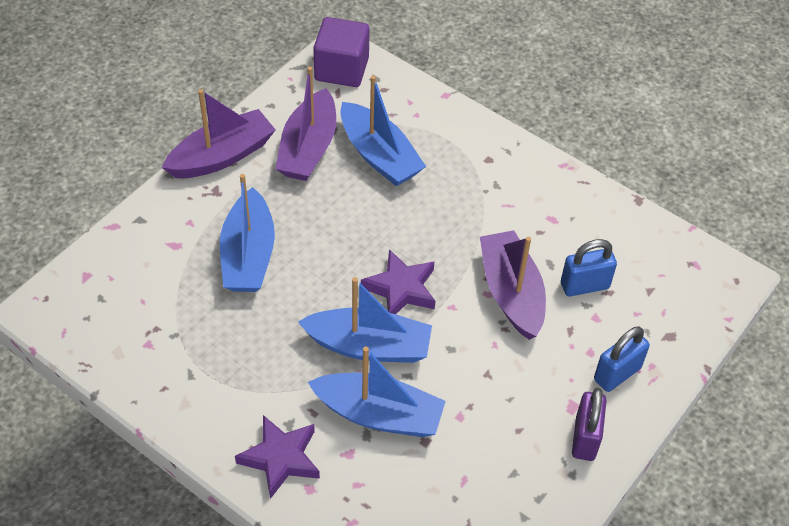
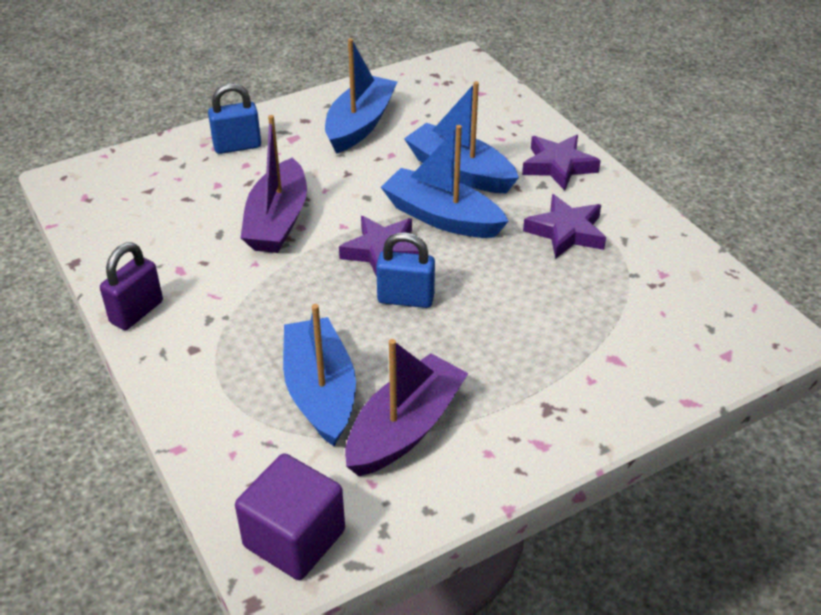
camera: 155 degrees left, 10 degrees down
purple boat [162,89,276,178] -> none
blue boat [220,174,275,292] -> blue boat moved to [325,38,397,154]
blue padlock [561,239,617,296] -> blue padlock moved to [376,232,435,308]
purple padlock [572,388,607,461] -> purple padlock moved to [100,242,163,330]
none -> purple star [523,194,606,259]

